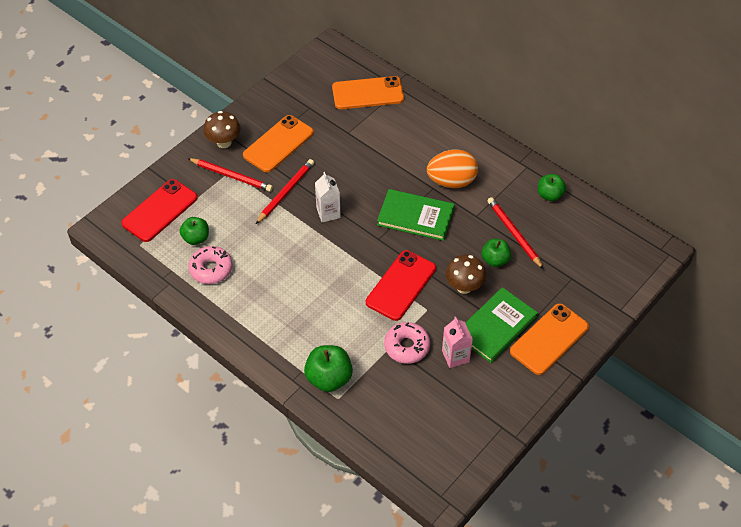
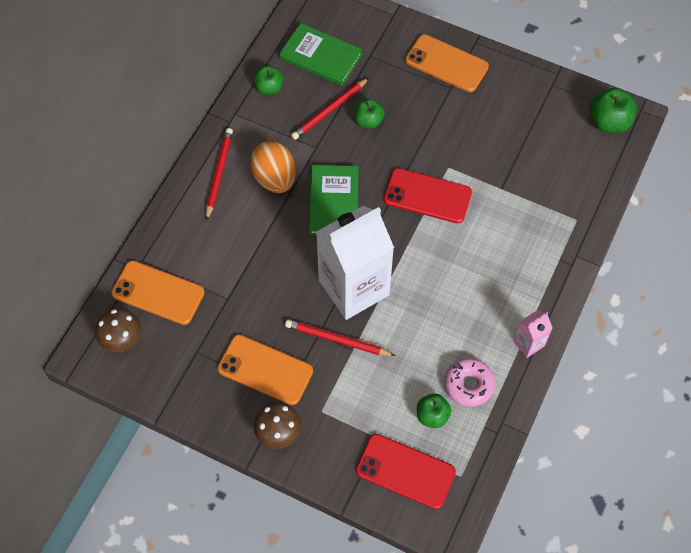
camera: 105 degrees left, 10 degrees up
red pencil [188,158,273,192] -> red pencil moved to [206,128,233,221]
green apple [304,345,353,392] -> green apple moved to [590,88,637,133]
white carton [315,172,341,222] -> white carton [316,206,394,320], size x2.29
orange phone [332,76,404,109] -> orange phone turned 45 degrees counterclockwise [111,260,205,325]
pink donut [384,322,430,364] -> none
pink carton [442,317,473,368] -> pink carton moved to [513,310,553,358]
brown mushroom [446,255,486,294] -> brown mushroom moved to [95,308,141,352]
green book [466,287,538,363] -> green book moved to [279,23,362,86]

